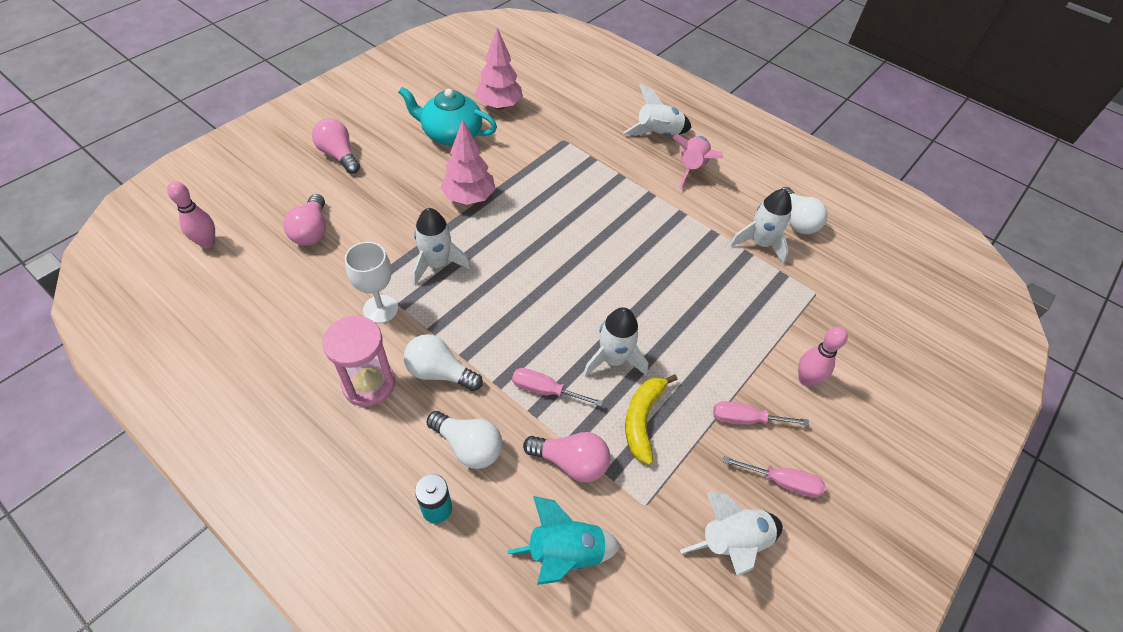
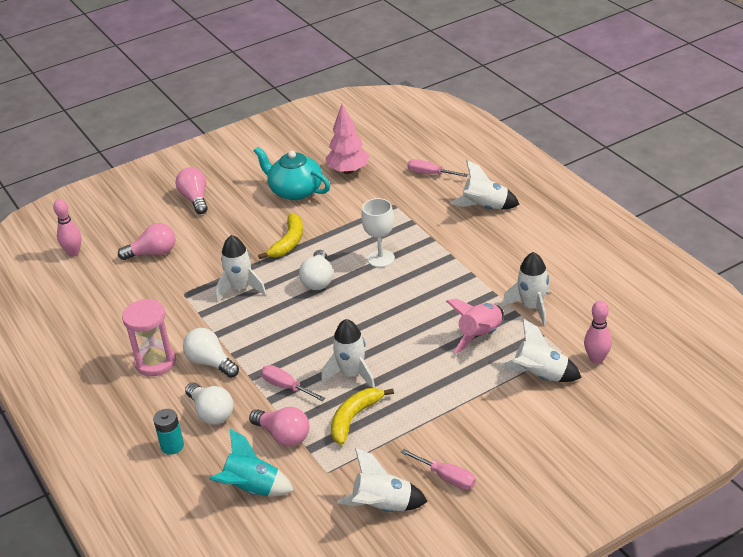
camera: 25 degrees right, 15 degrees down
pink light bulb [283,194,326,246] -> pink light bulb turned 120 degrees counterclockwise [118,223,175,260]
white goblet [345,242,398,323] -> white goblet moved to [361,198,395,267]
pink tree [440,120,495,205] -> yellow banana [258,213,303,259]
pink rocket [672,134,723,189] -> pink rocket moved to [446,299,504,354]
pink screwdriver [713,401,809,425] -> pink screwdriver moved to [407,159,468,177]
white light bulb [781,187,828,234] -> white light bulb moved to [299,250,333,290]
pink bowling pin [798,327,848,386] -> pink bowling pin moved to [584,300,612,364]
none -> white rocket [500,318,582,382]

